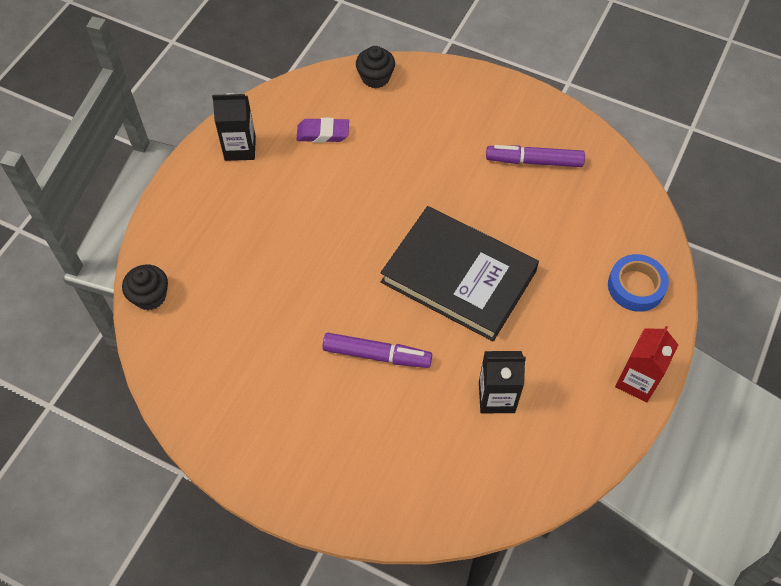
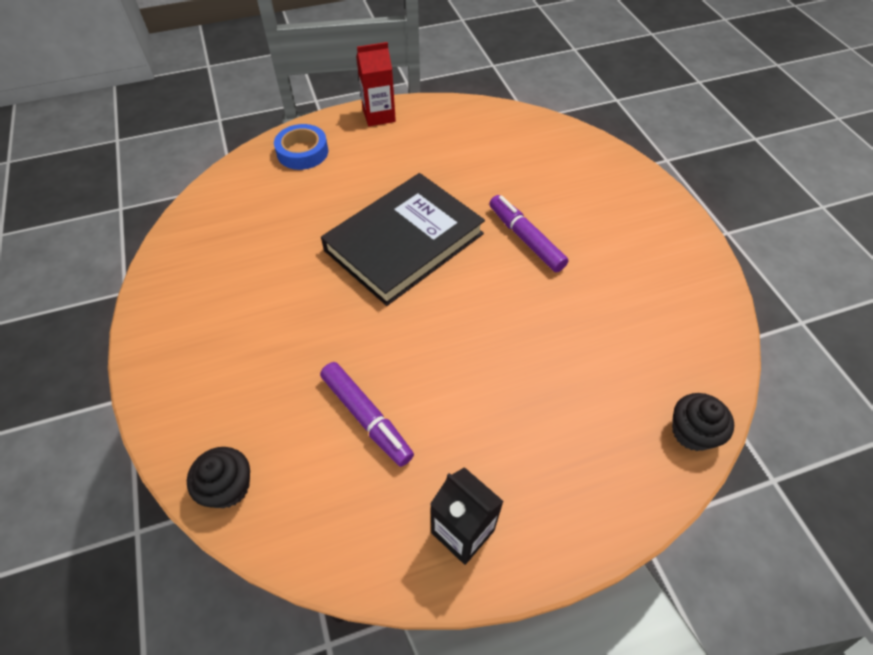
camera: 135 degrees left, 5 degrees down
purple eraser [296,118,349,143] -> none
black book [381,206,539,341] -> black book turned 60 degrees clockwise [321,173,485,306]
black carton [479,351,526,413] -> none
purple marker [486,145,585,167] -> purple marker moved to [320,362,414,467]

